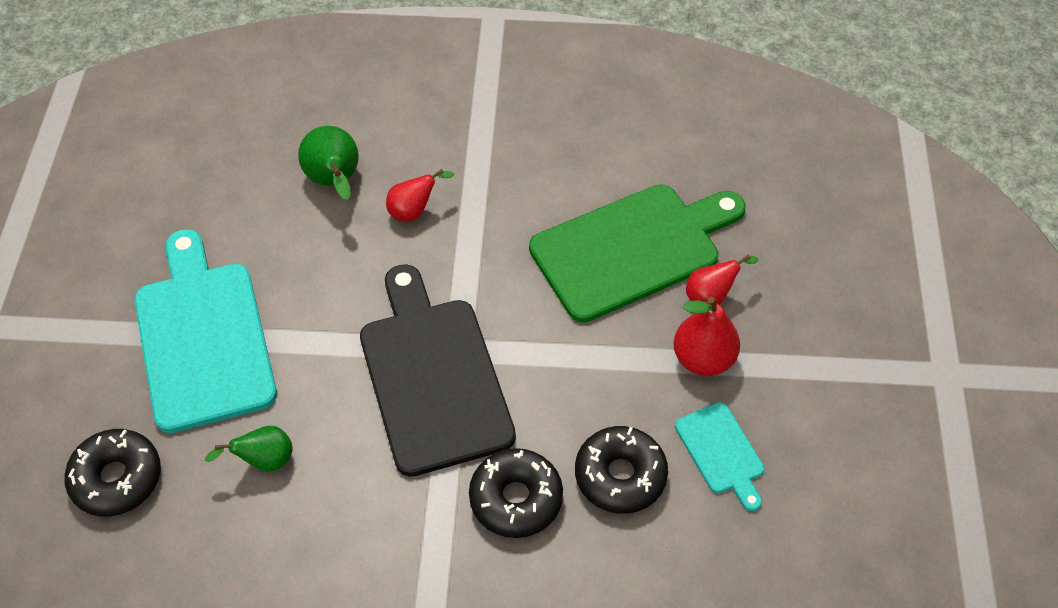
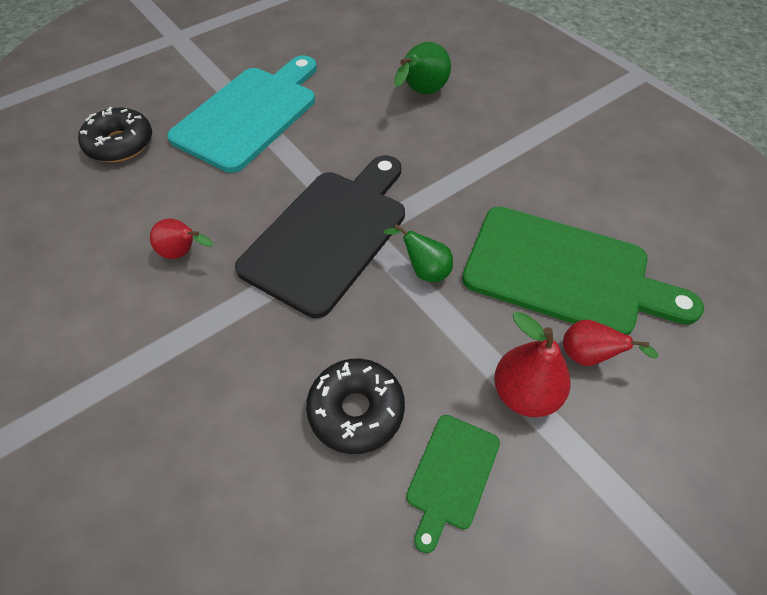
camera: 50 degrees right, 0 degrees up
green pear [205,426,292,472] -> green pear moved to [383,224,453,282]
red pear [386,169,454,222] -> red pear moved to [150,218,213,259]
black donut [469,448,563,538] -> none
turquoise cutting board [675,402,765,511] -> green cutting board [406,415,500,553]

